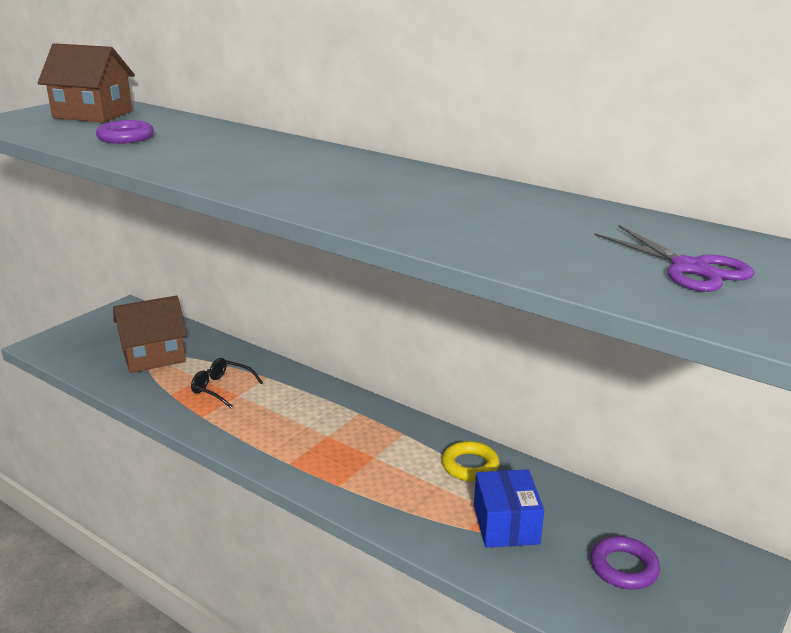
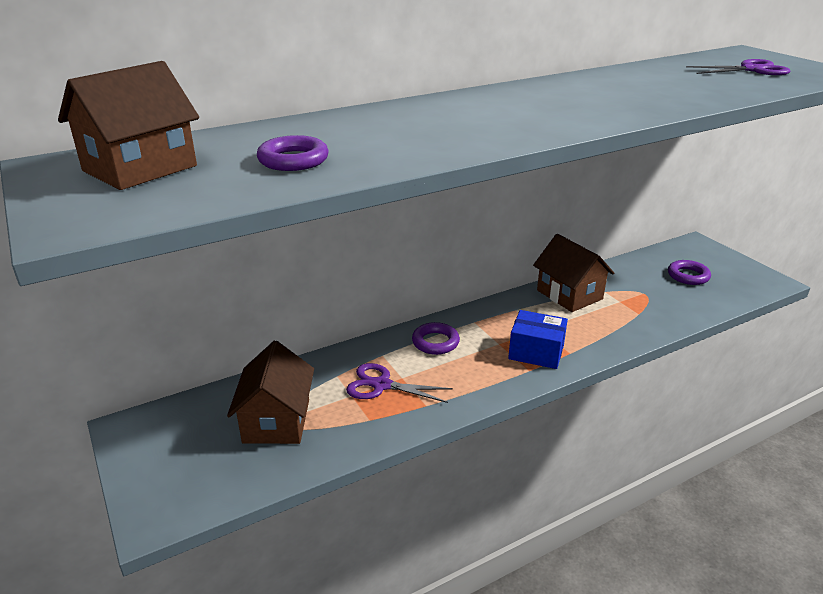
camera: 65 degrees left, 5 degrees up
black glasses [191,358,263,408] -> purple scissors [346,363,453,403]
yellow ring [442,441,499,481] -> brown house [533,234,614,312]
blue box [474,469,544,548] -> blue box moved to [508,310,568,369]
none -> purple ring [412,322,460,355]

